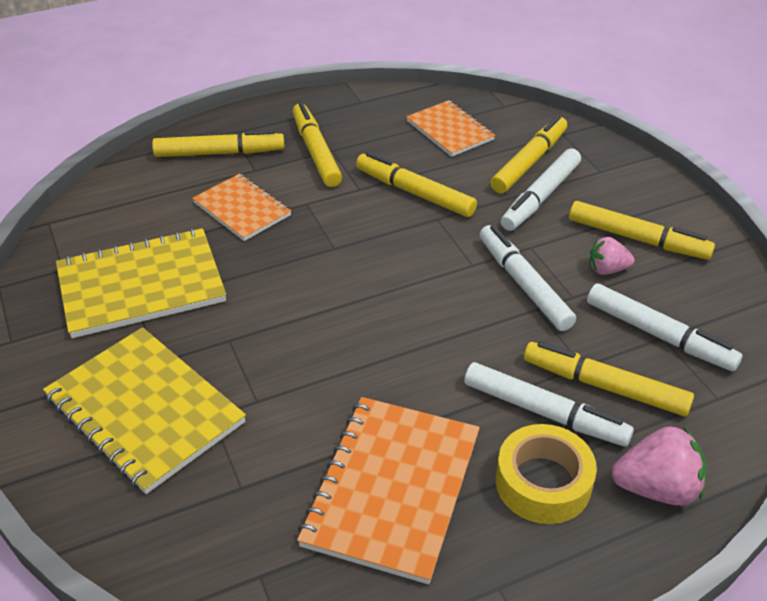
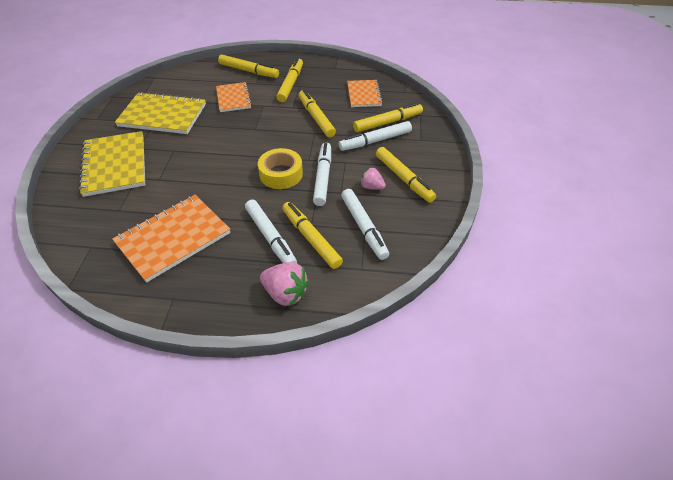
camera: 30 degrees right, 5 degrees up
yellow tape [496,424,597,524] -> yellow tape moved to [258,148,303,189]

